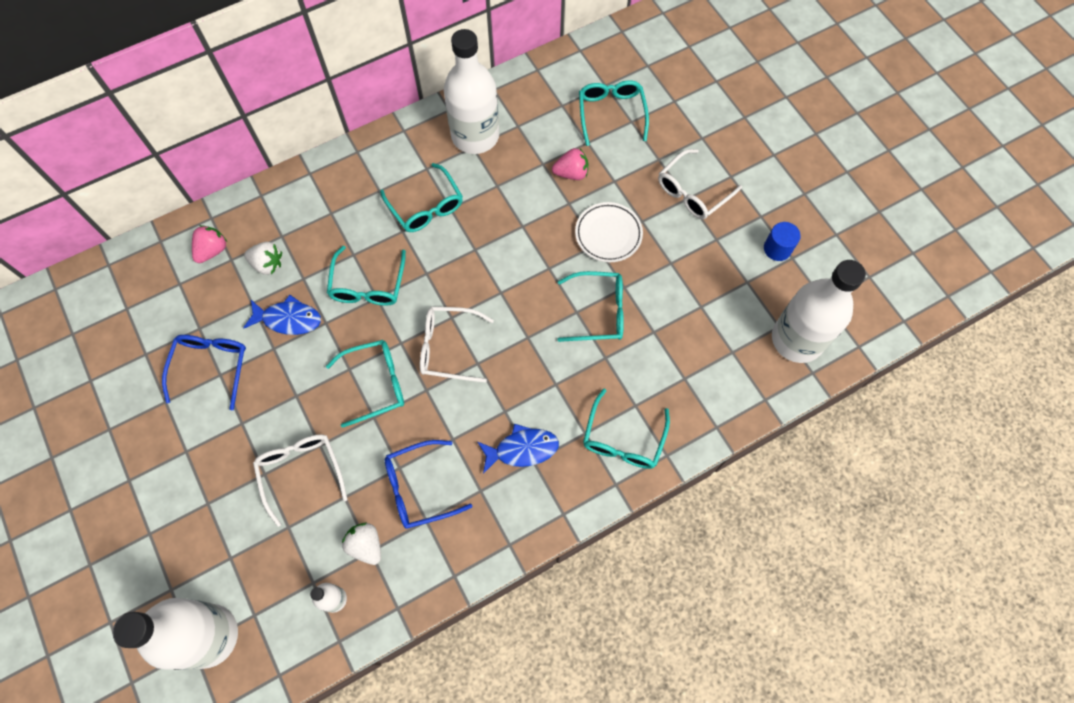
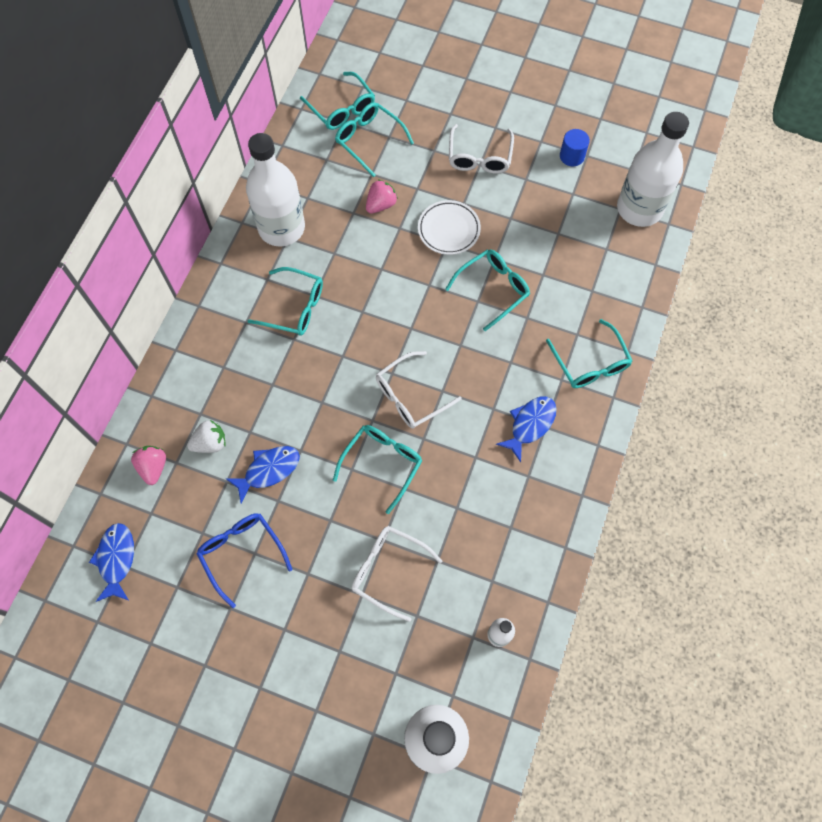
camera: 40 degrees left, 0 degrees up
turquoise glasses [327,246,406,306] -> turquoise glasses moved to [300,72,375,130]
white strawberry [342,523,381,565] -> none
blue glasses [385,440,472,528] -> none
none -> blue fish [89,523,134,602]

